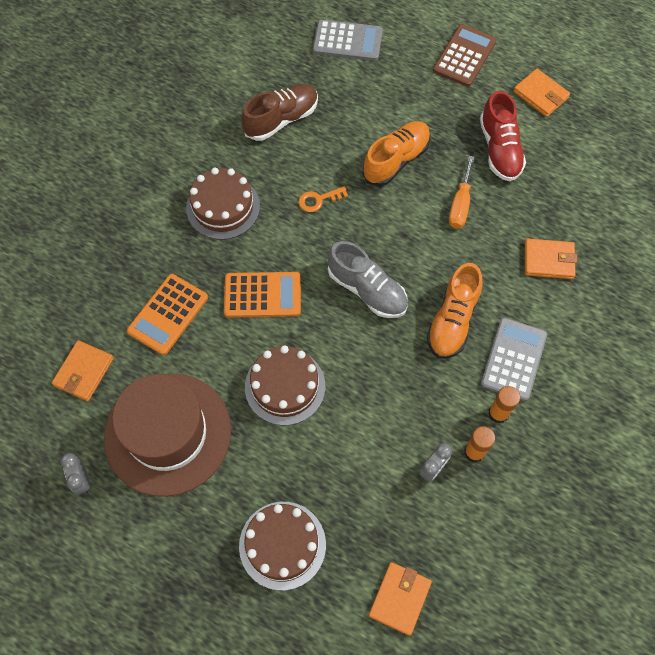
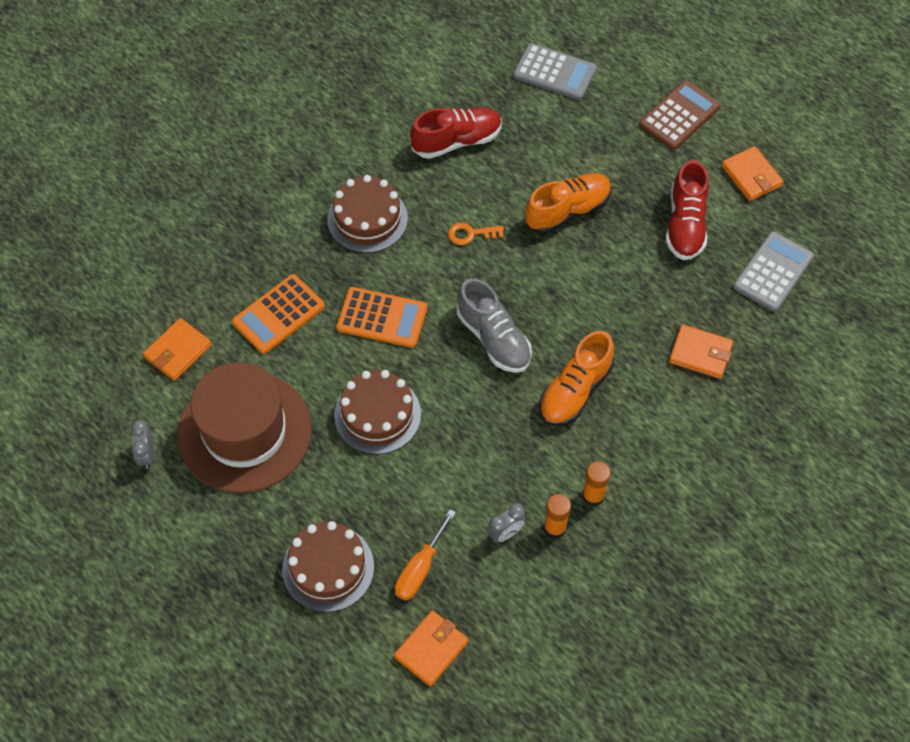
camera: 15 degrees right, 5 degrees down
brown shoe [241,84,318,141] -> red shoe [410,107,502,159]
orange screwdriver [449,156,474,229] -> orange screwdriver moved to [395,509,456,601]
grey calculator [481,318,547,401] -> grey calculator moved to [733,232,814,312]

